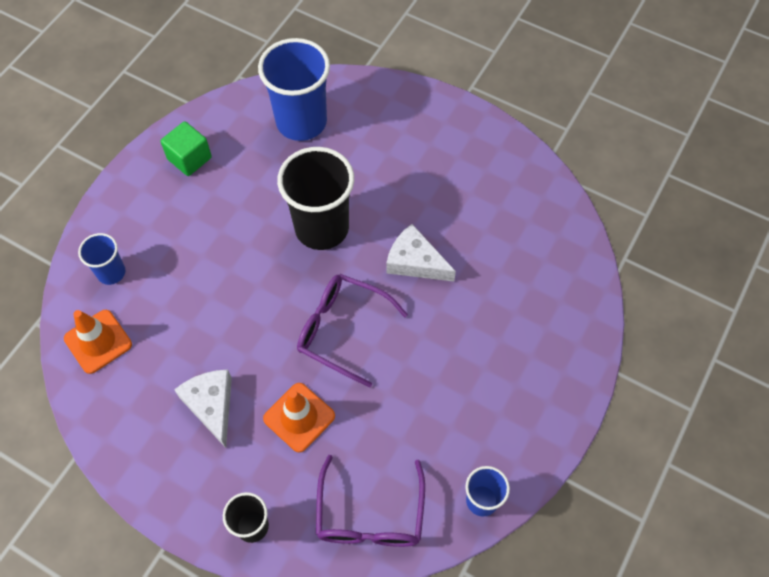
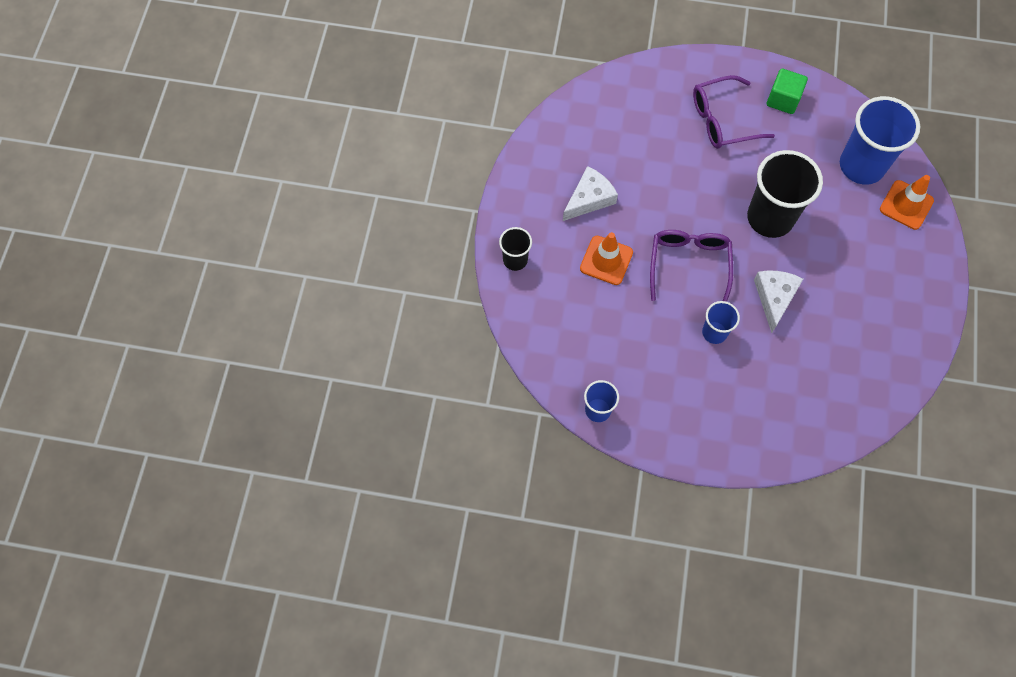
camera: 70 degrees right, 5 degrees up
orange traffic cone [64,310,132,374] -> orange traffic cone moved to [880,175,934,230]
blue cup [78,233,125,285] -> blue cup moved to [702,301,740,344]
purple glasses [316,455,425,547] -> purple glasses moved to [693,75,775,149]

